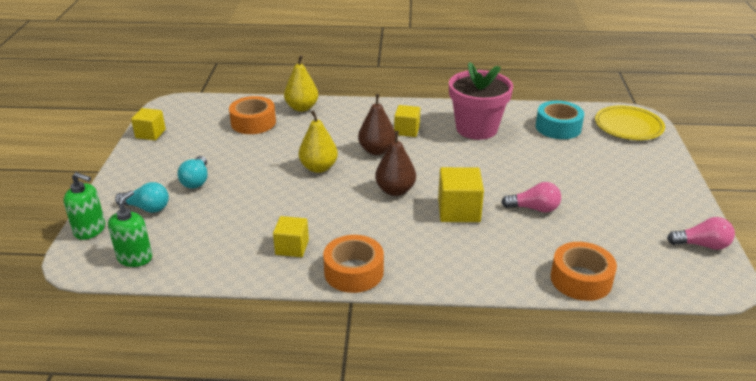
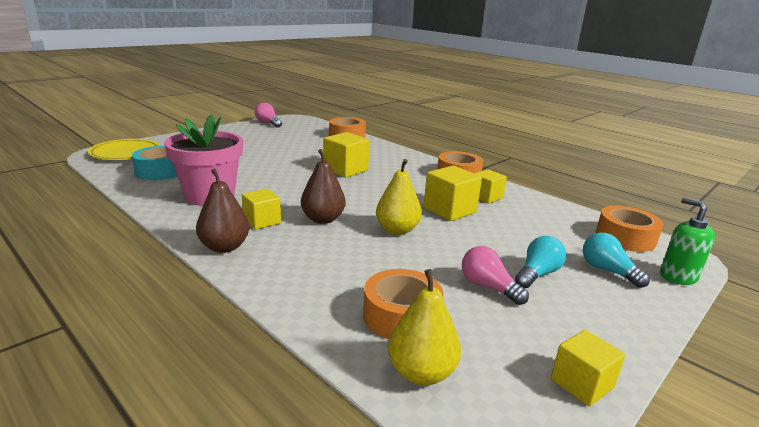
camera: 140 degrees left, 10 degrees down
green soap dispenser [108,190,152,267] -> orange tape [596,206,663,252]
yellow pear [284,55,318,112] -> yellow pear moved to [388,269,461,386]
brown pear [375,131,416,196] -> brown pear moved to [196,168,249,253]
pink light bulb [501,182,561,213] -> pink light bulb moved to [462,246,529,305]
none -> yellow cube [424,166,482,221]

